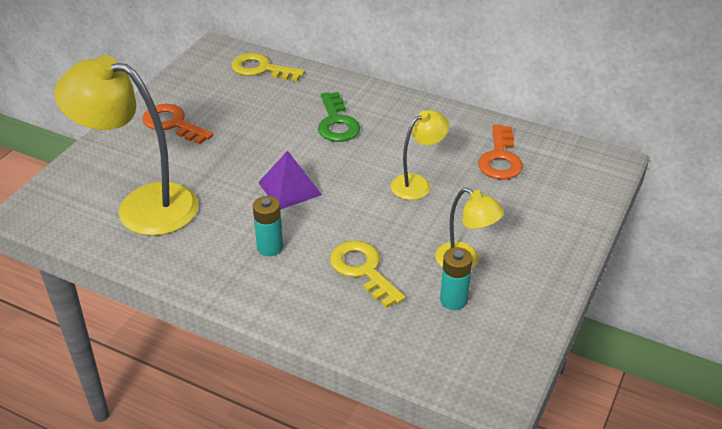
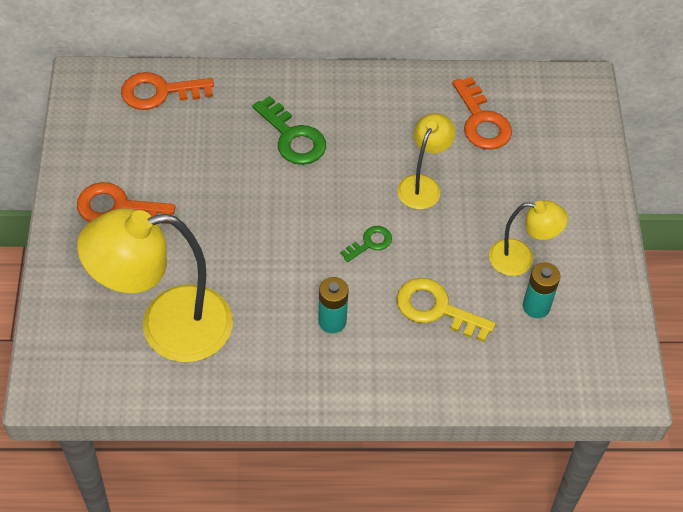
camera: 30 degrees left, 15 degrees up
yellow key [231,53,305,82] -> orange key [121,72,214,110]
purple pyramid [258,150,322,210] -> none
none -> green key [340,226,392,262]

